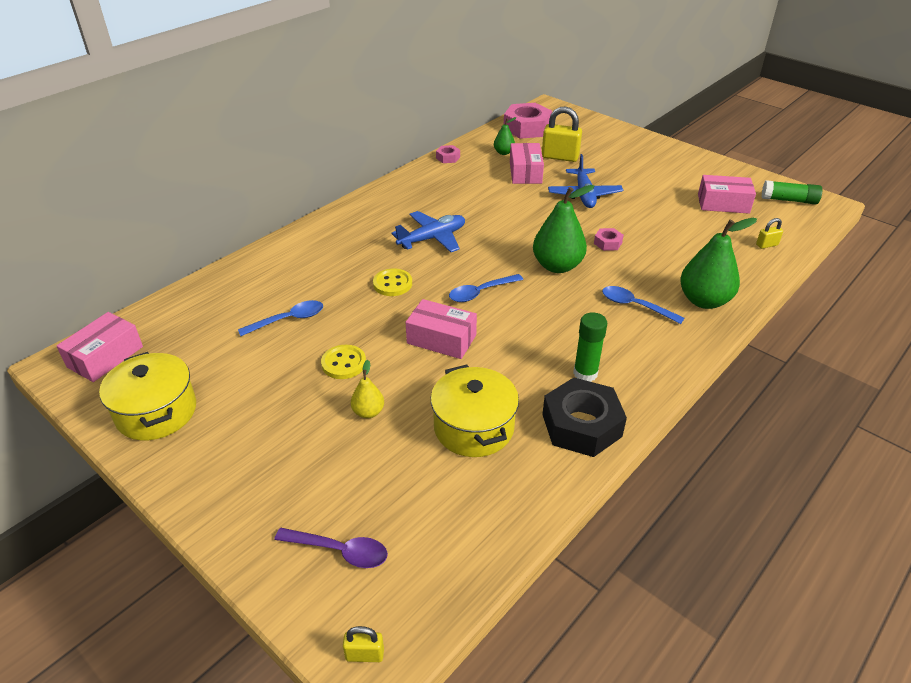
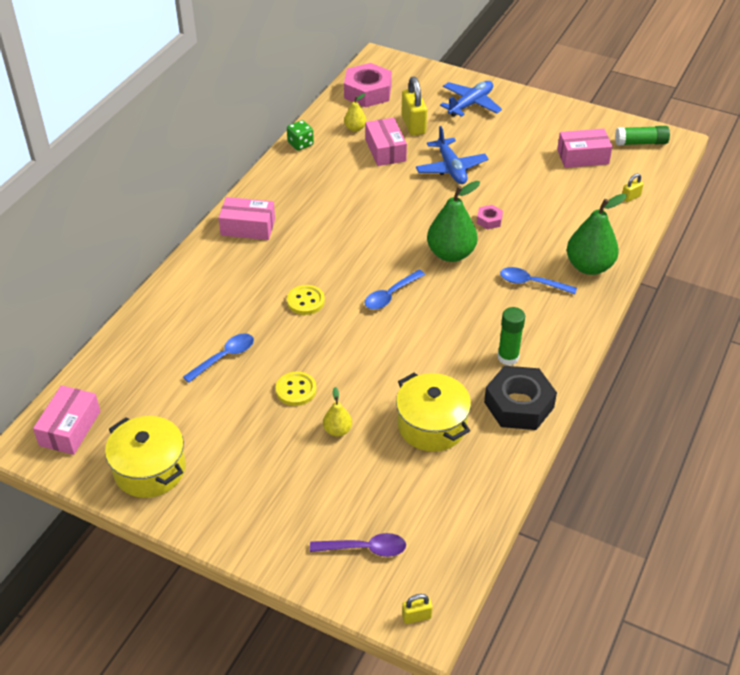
camera: 15 degrees left, 5 degrees up
blue plane [392,211,465,252] -> blue plane moved to [440,81,502,117]
pink box [406,299,477,359] -> pink box moved to [219,197,275,240]
pink nut [436,145,460,163] -> green dice [287,120,314,151]
green pear [494,117,516,155] -> yellow pear [344,93,366,132]
yellow padlock [542,107,582,162] -> yellow padlock turned 75 degrees clockwise [401,76,427,136]

